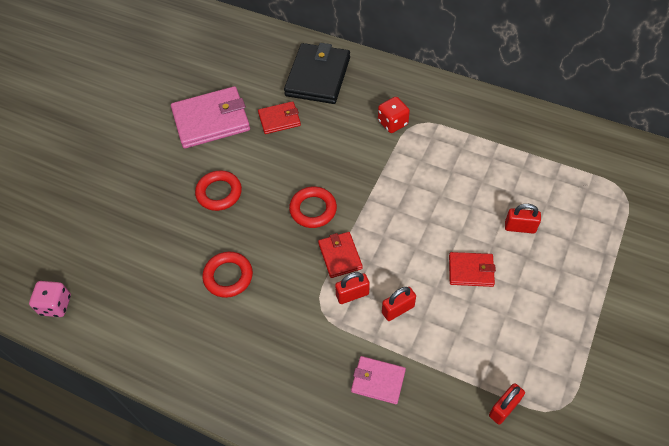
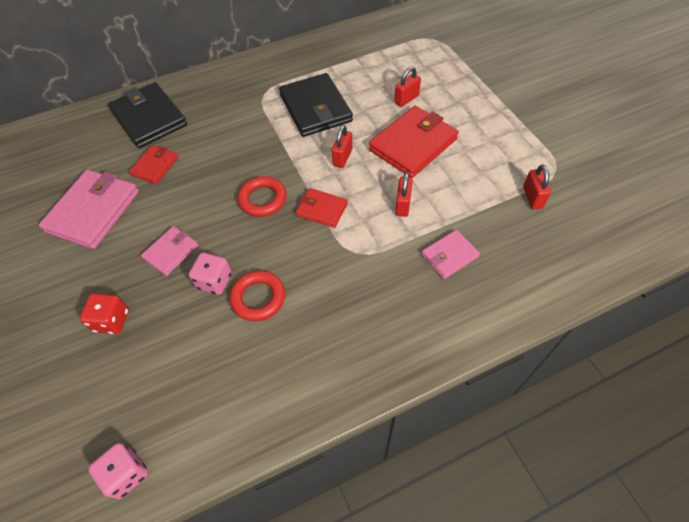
camera: 50 degrees left, 0 degrees up
red ring [195,170,242,211] -> pink wallet [141,226,198,276]
red padlock [335,272,370,304] -> red padlock moved to [332,125,352,168]
red dice [378,97,410,133] -> red dice moved to [80,293,129,334]
red wallet [449,252,496,287] -> red wallet [369,106,459,178], size x1.84
none -> pink dice [189,253,232,295]
none -> black wallet [279,73,353,137]

